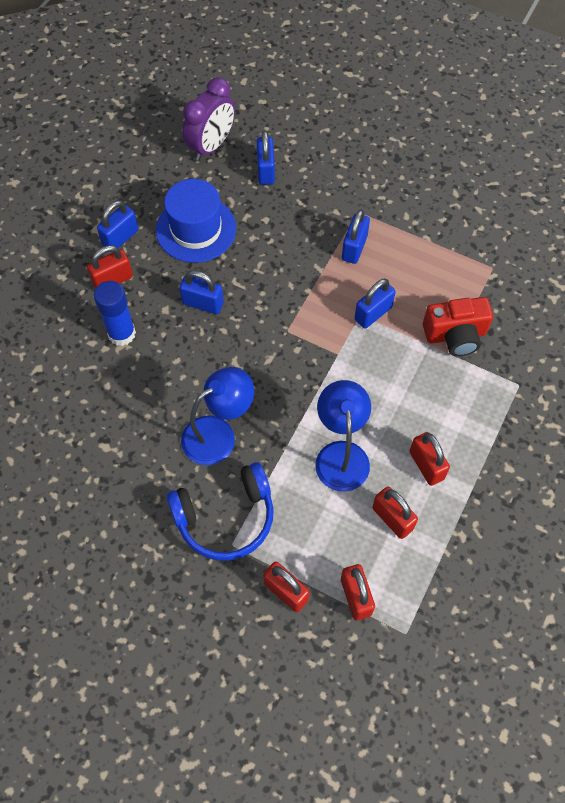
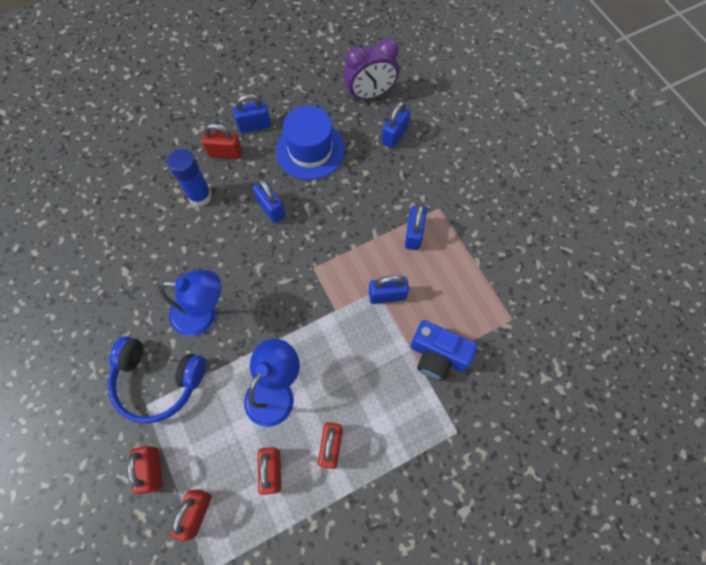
camera: 35 degrees right, 5 degrees up
blue padlock [342,209,370,264] -> blue padlock turned 45 degrees counterclockwise [405,204,427,250]
red camera [423,297,493,356] -> blue camera [410,320,477,381]

